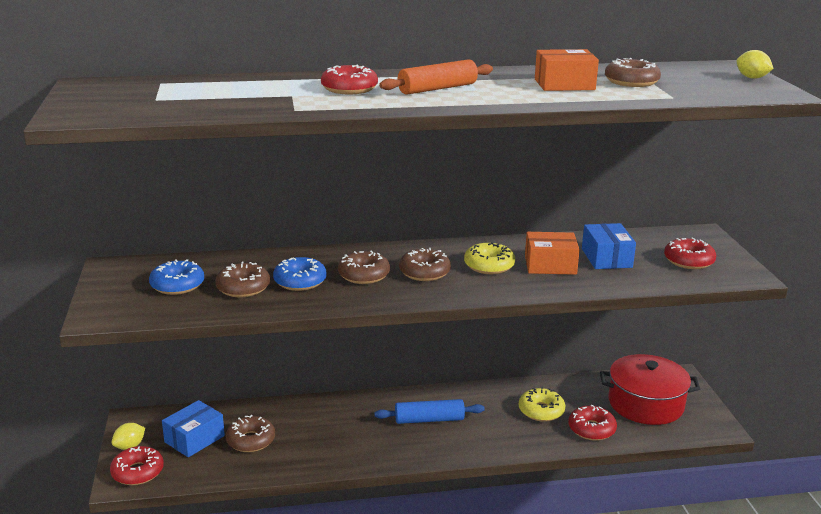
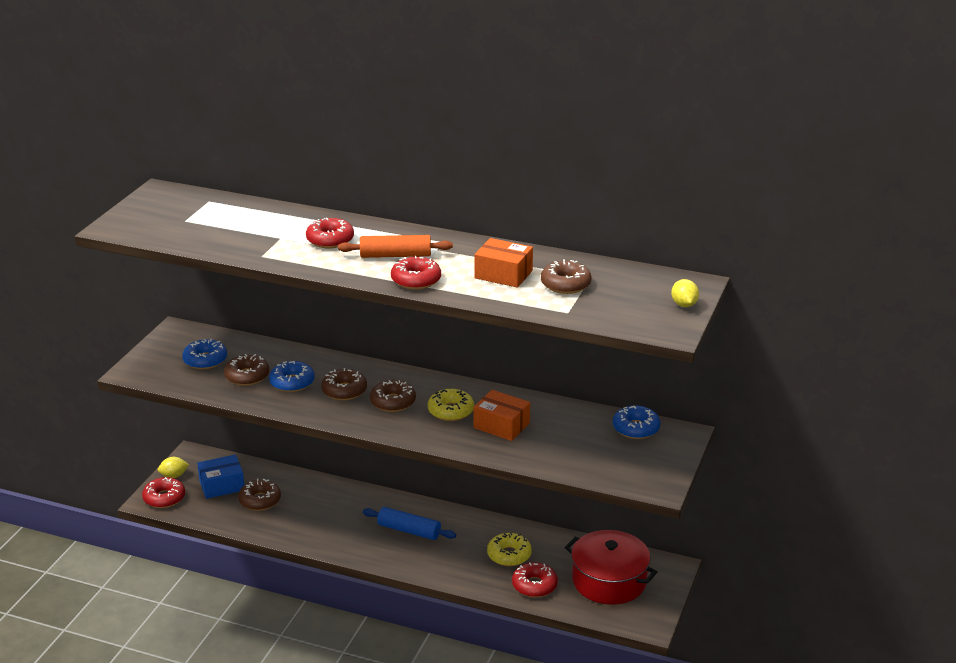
camera: 30 degrees right, 5 degrees up
blue box [582,223,636,269] -> none
red donut [664,237,716,269] -> red donut moved to [391,256,441,290]
none -> blue donut [613,406,660,439]

